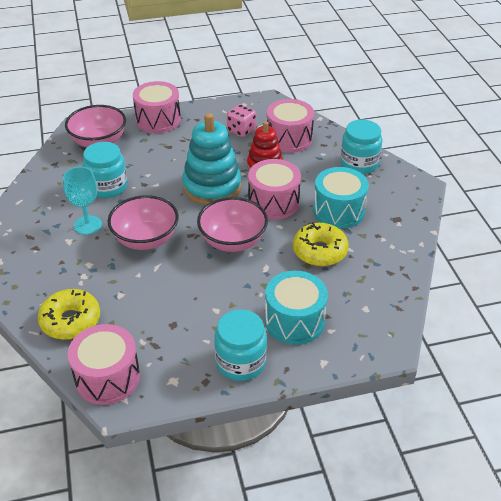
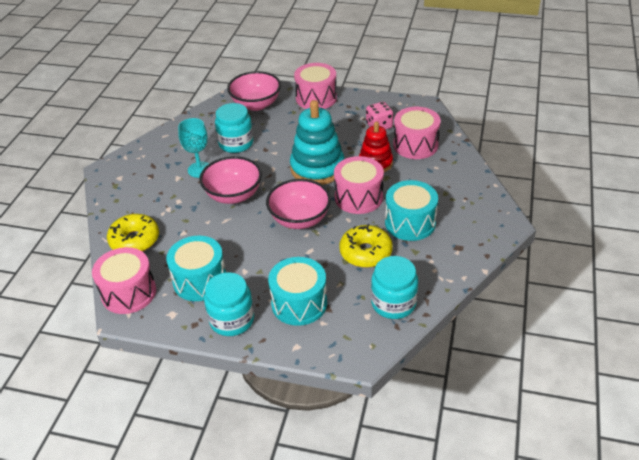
camera: 30 degrees right, 0 degrees up
turquoise jar [340,120,383,174] -> turquoise jar moved to [371,256,418,319]
none -> turquoise drum [166,236,226,301]

